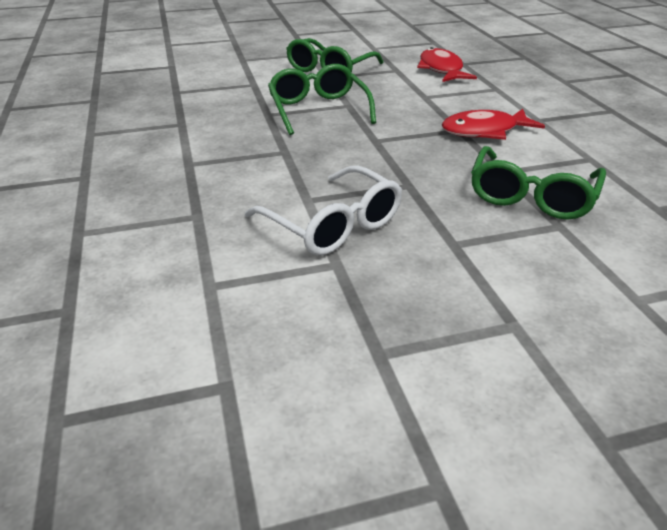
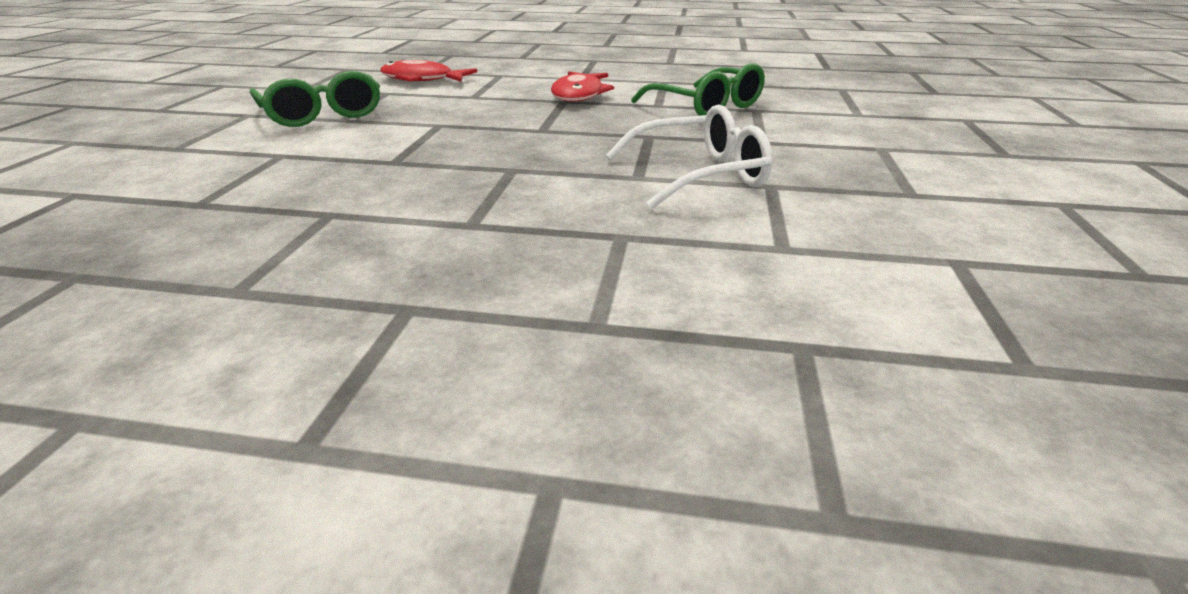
camera: 65 degrees left, 5 degrees down
green glasses [268,64,376,135] -> none

